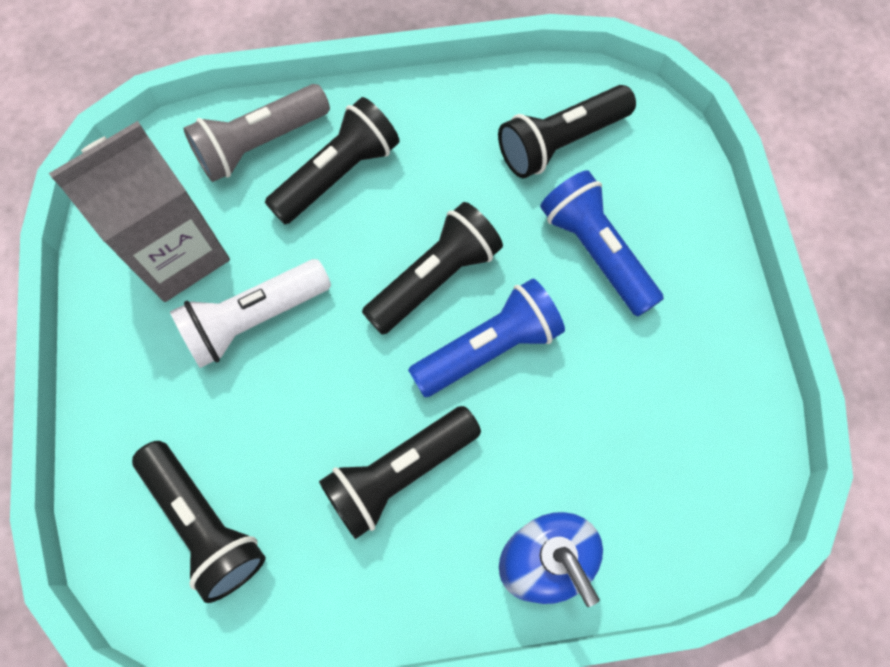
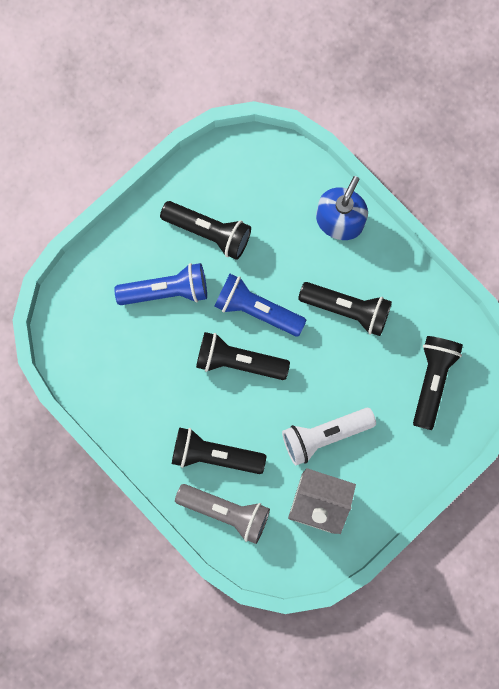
camera: 125 degrees left, 10 degrees up
white flashlight [170,259,331,368] -> white flashlight turned 135 degrees clockwise [282,408,376,466]
black flashlight [498,85,636,178] -> black flashlight moved to [160,201,251,260]
blue flashlight [540,170,664,317] -> blue flashlight turned 120 degrees counterclockwise [114,263,207,305]

